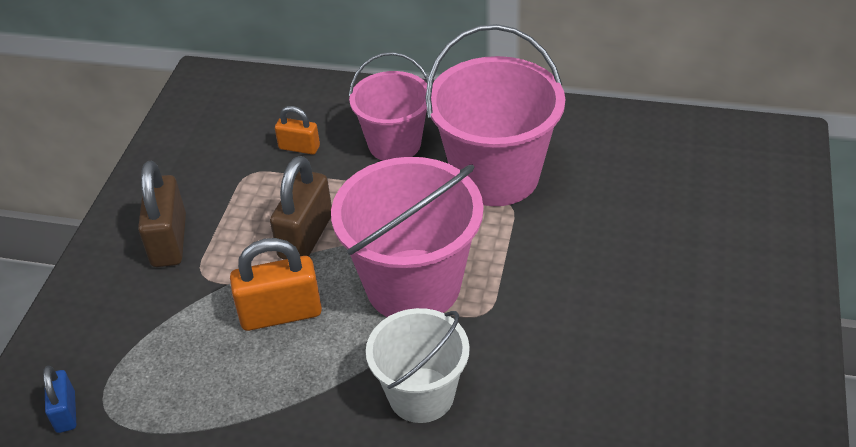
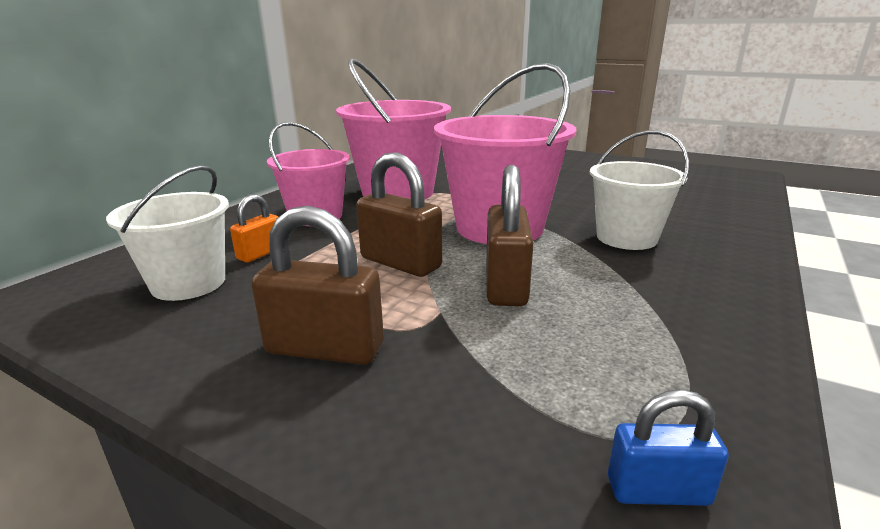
camera: 75 degrees left, 20 degrees down
orange padlock [230,238,322,331] -> brown padlock [486,165,534,306]
none -> white bucket [106,165,229,301]

